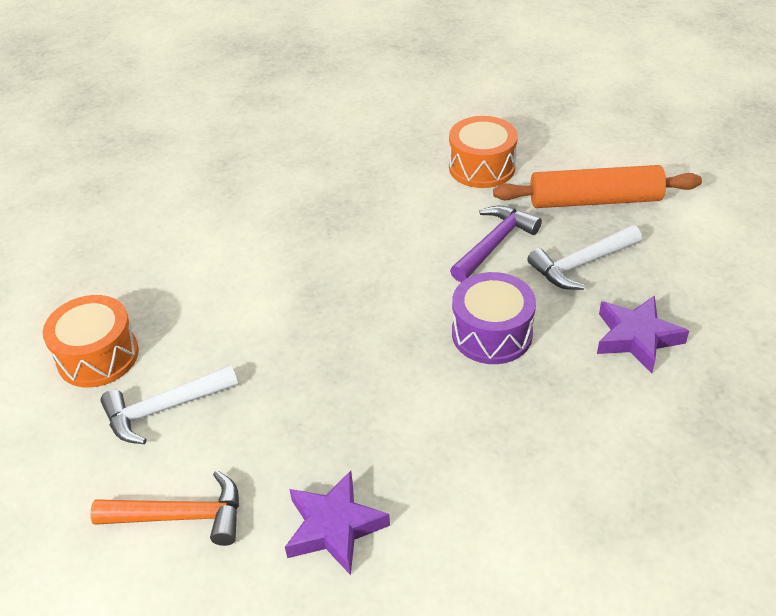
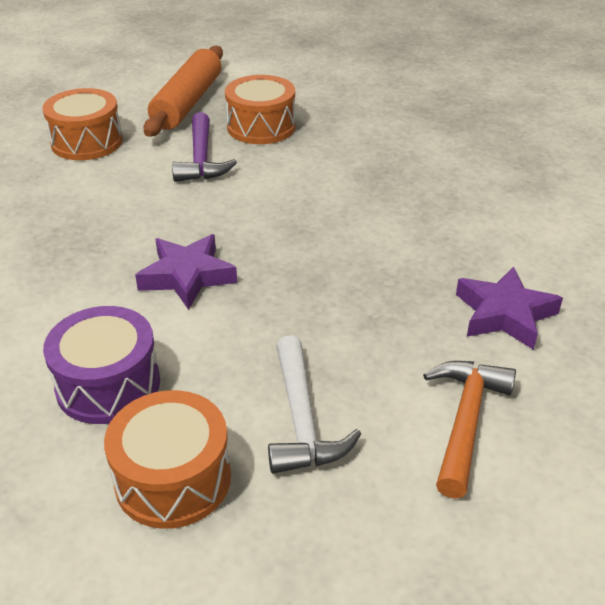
camera: 75 degrees left, 5 degrees down
purple hammer [450,205,542,282] -> purple hammer turned 150 degrees counterclockwise [172,112,237,182]
purple drum [452,272,536,364] -> purple drum moved to [43,306,160,424]
white hammer [527,225,642,290] -> orange drum [225,75,295,144]
purple star [597,295,689,373] -> purple star moved to [135,234,237,310]

